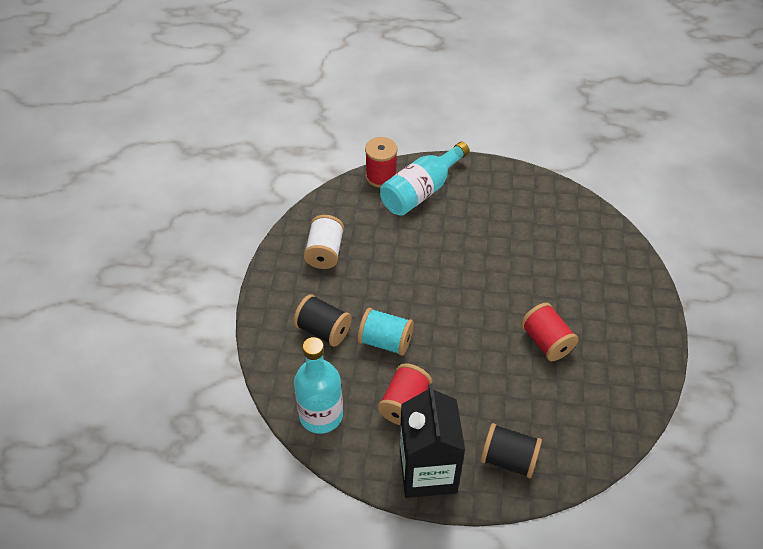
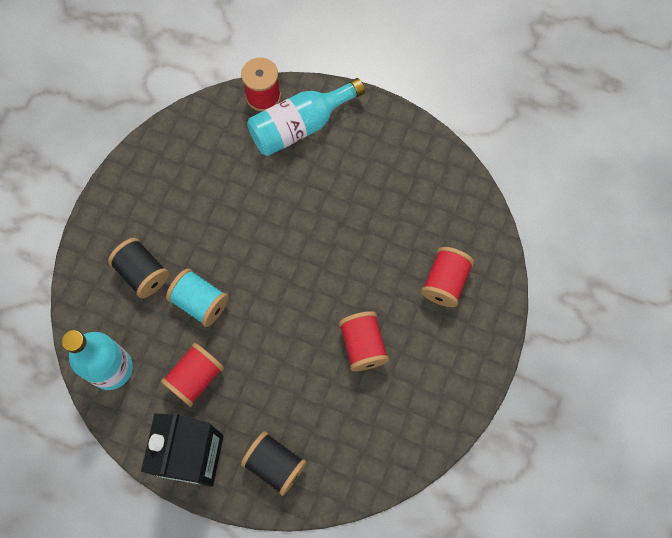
camera: 15 degrees right, 20 degrees up
white spool [304,215,344,269] -> none
none -> red spool [421,247,474,307]

